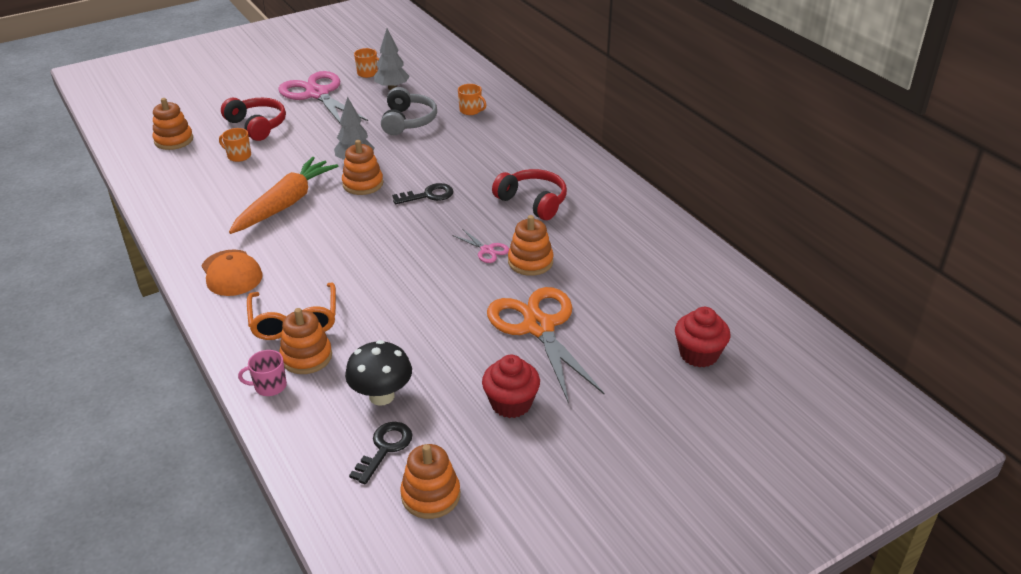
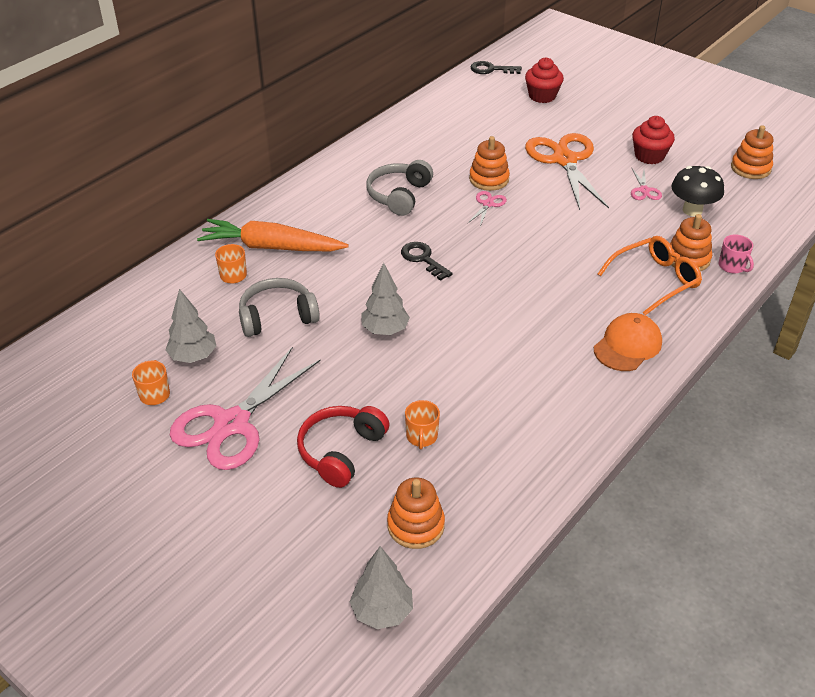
camera: 110 degrees left, 5 degrees up
orange carrot [229,157,338,234] -> orange carrot moved to [197,219,349,251]
orange stacking toy [342,140,383,195] -> none
black key [349,422,413,485] -> black key moved to [470,61,522,74]
orange scissors [487,287,605,404] -> orange scissors turned 120 degrees clockwise [525,133,609,210]
red headphones [492,169,567,220] -> grey headphones [366,160,433,216]
none -> grey tree [350,546,413,629]
none -> pink scissors [631,169,662,200]

